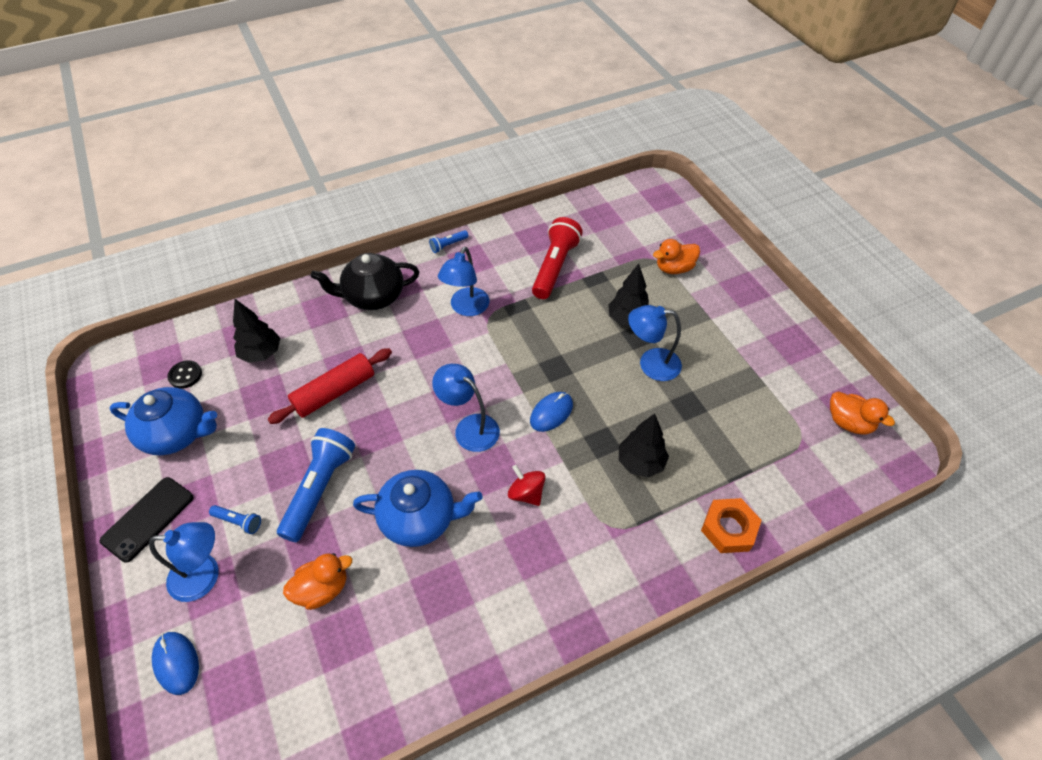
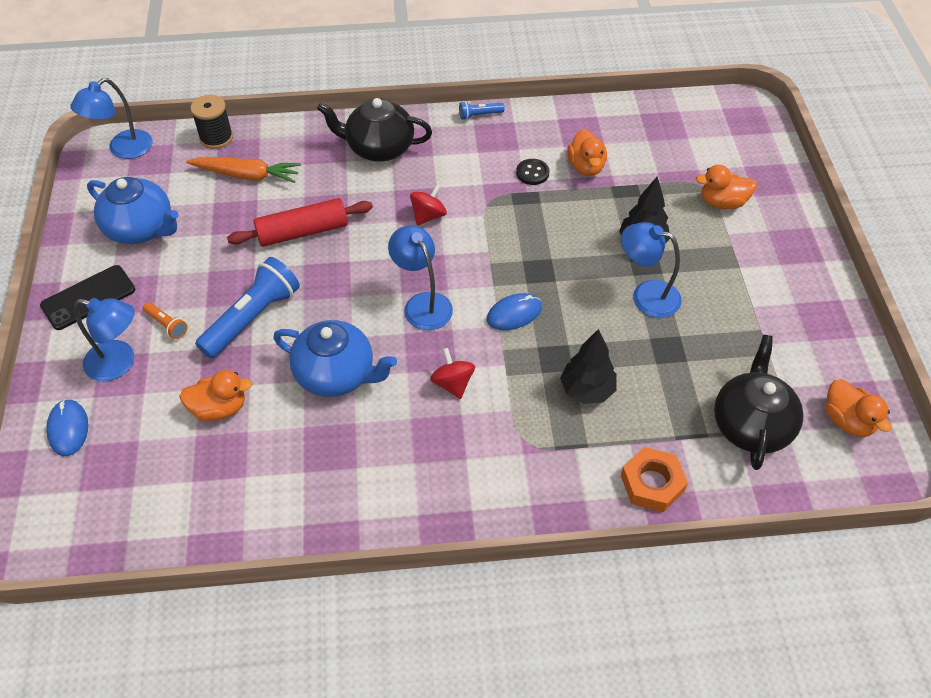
camera: 20 degrees right, 0 degrees up
black button [167,360,202,389] -> black button moved to [516,159,549,185]
blue flashlight [209,505,261,534] -> orange flashlight [143,302,188,339]
black tree [233,299,280,363] -> orange carrot [186,157,301,183]
blue lamp [438,247,489,316] -> blue lamp moved to [70,78,152,159]
red flashlight [532,217,583,299] -> orange duck [567,129,607,176]
none -> black spool [191,95,233,149]
none -> red spinning top [410,183,447,225]
none -> black teapot [714,335,803,470]

